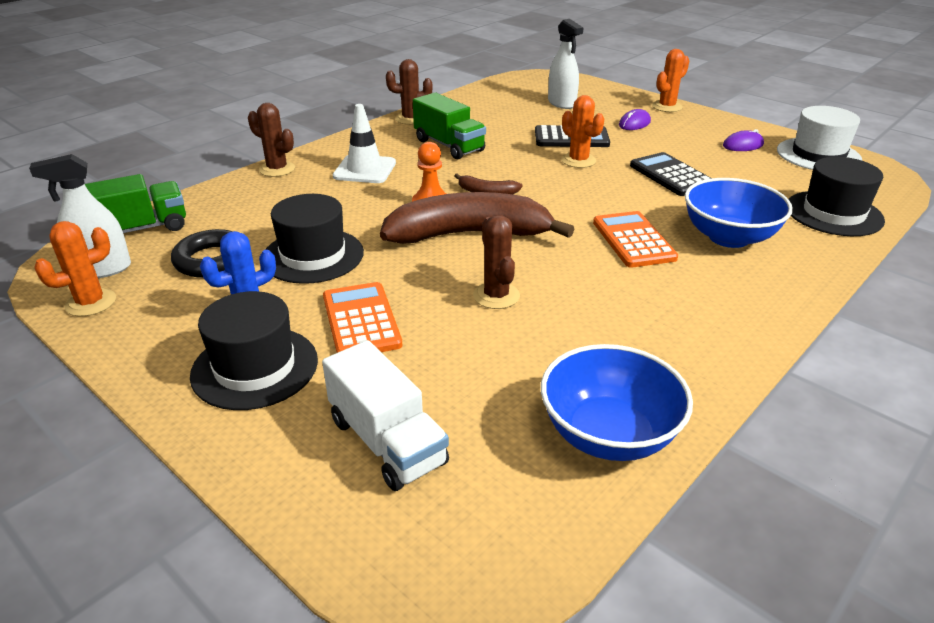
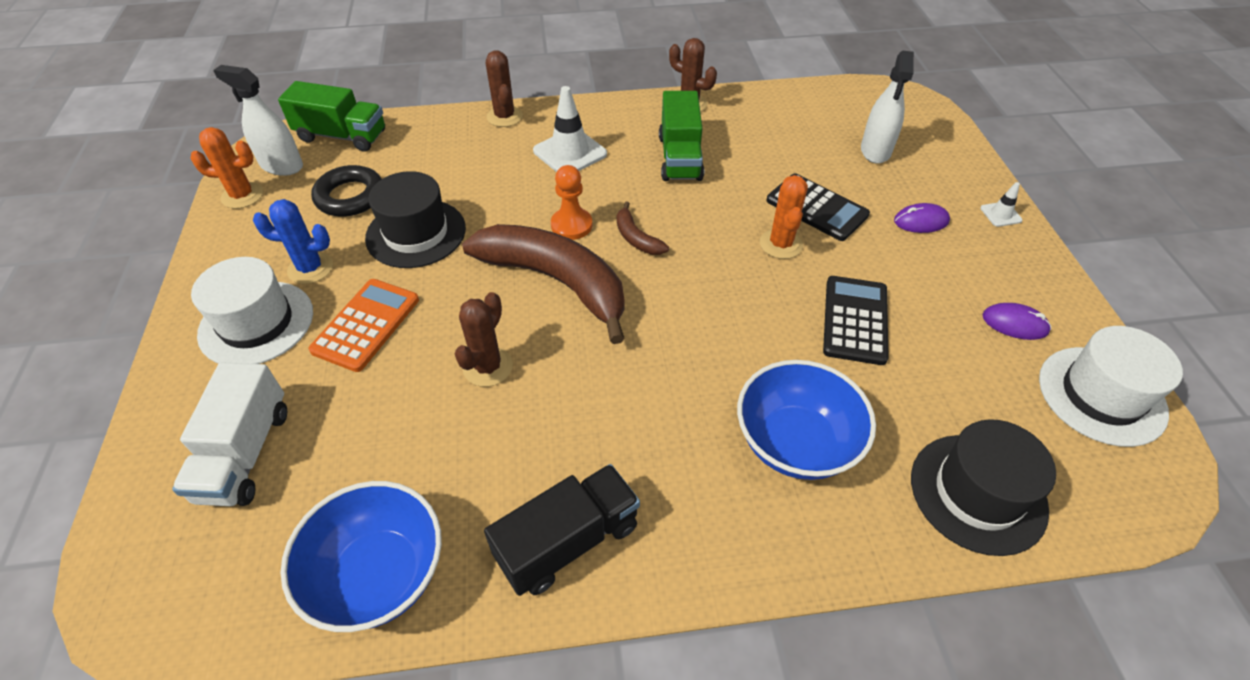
camera: 40 degrees right, 15 degrees up
black hat [190,291,318,410] -> white hat [191,257,313,364]
orange calculator [593,211,678,268] -> none
orange cactus [652,49,689,112] -> white traffic cone [980,182,1023,227]
none -> black truck [484,464,640,596]

